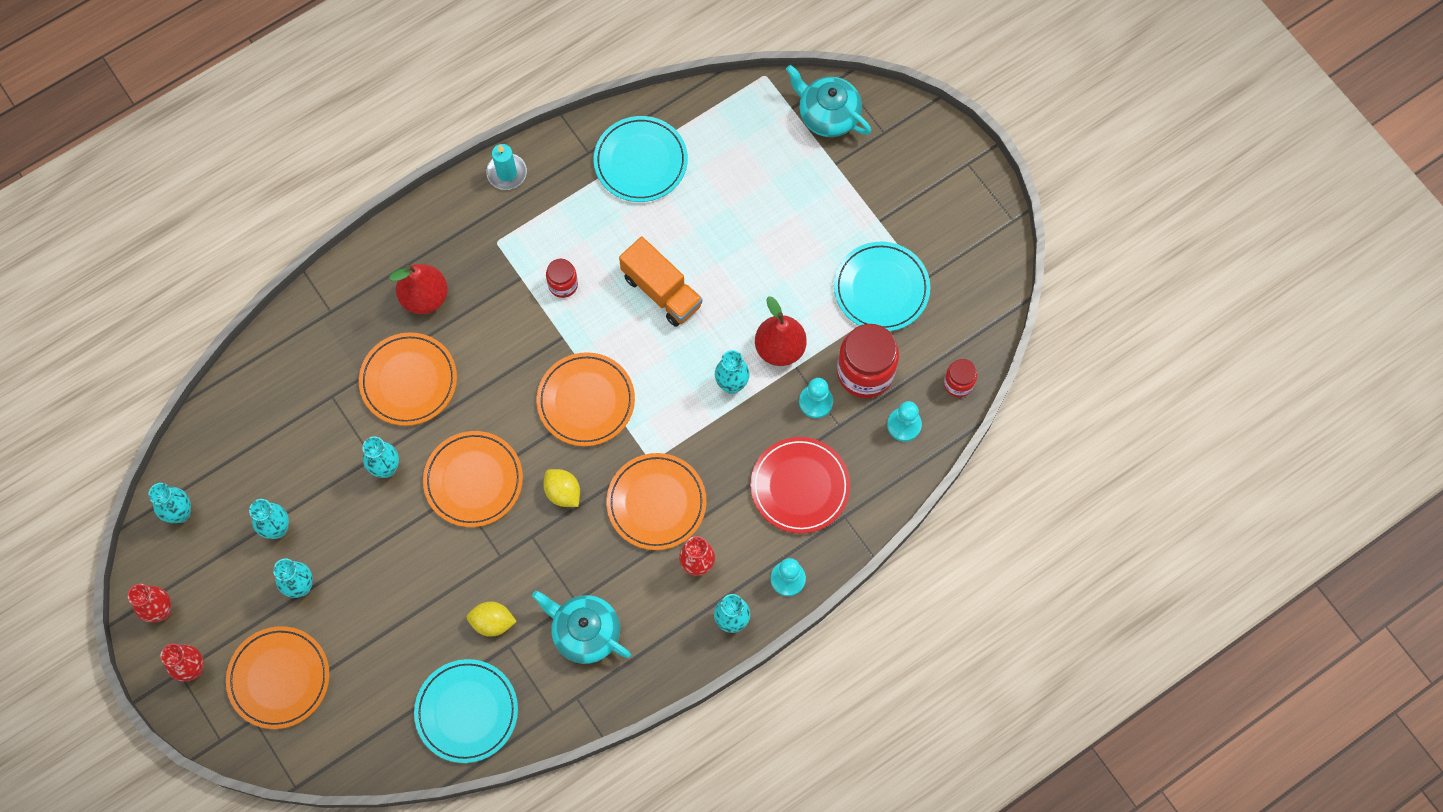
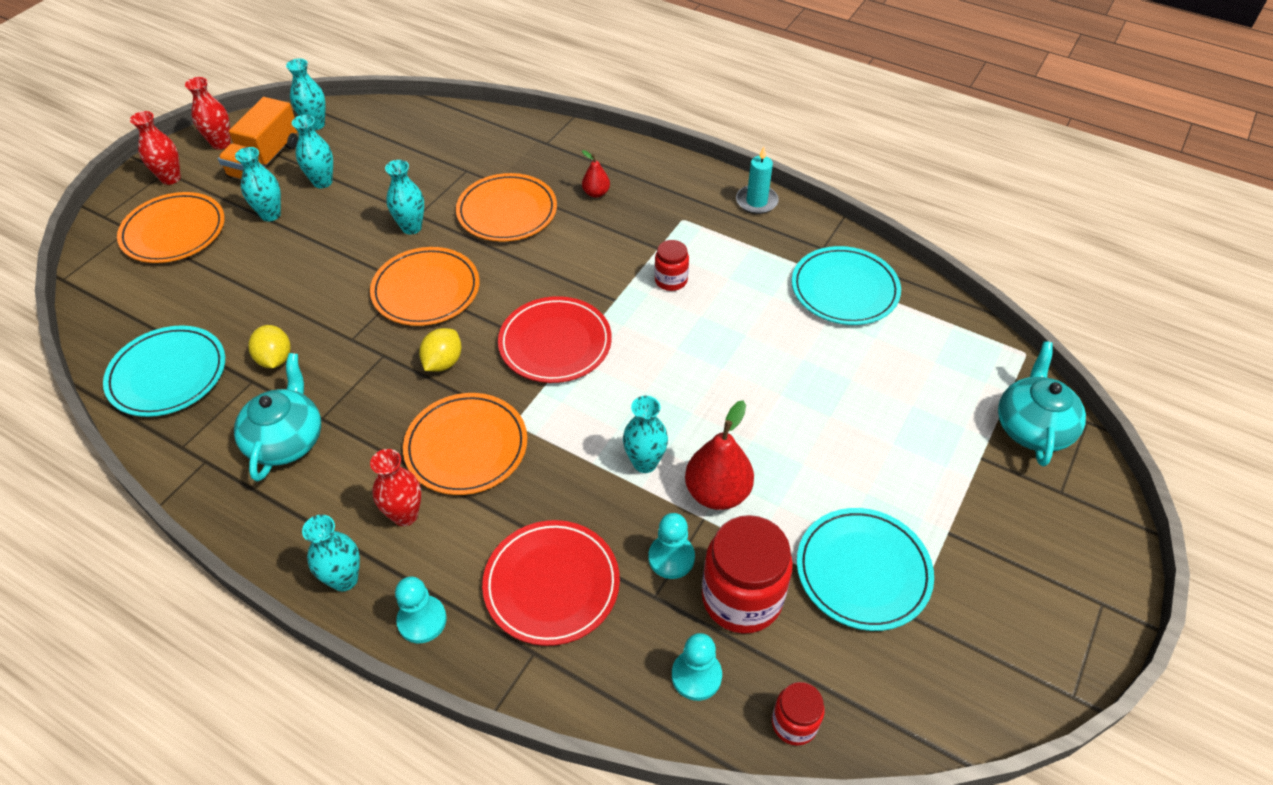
camera: 65 degrees right, 20 degrees down
red pear [389,264,448,314] -> red pear [582,150,610,198], size x0.54
orange plate [536,352,635,446] -> red plate [498,296,612,383]
orange truck [619,236,703,327] -> orange truck moved to [218,97,298,180]

